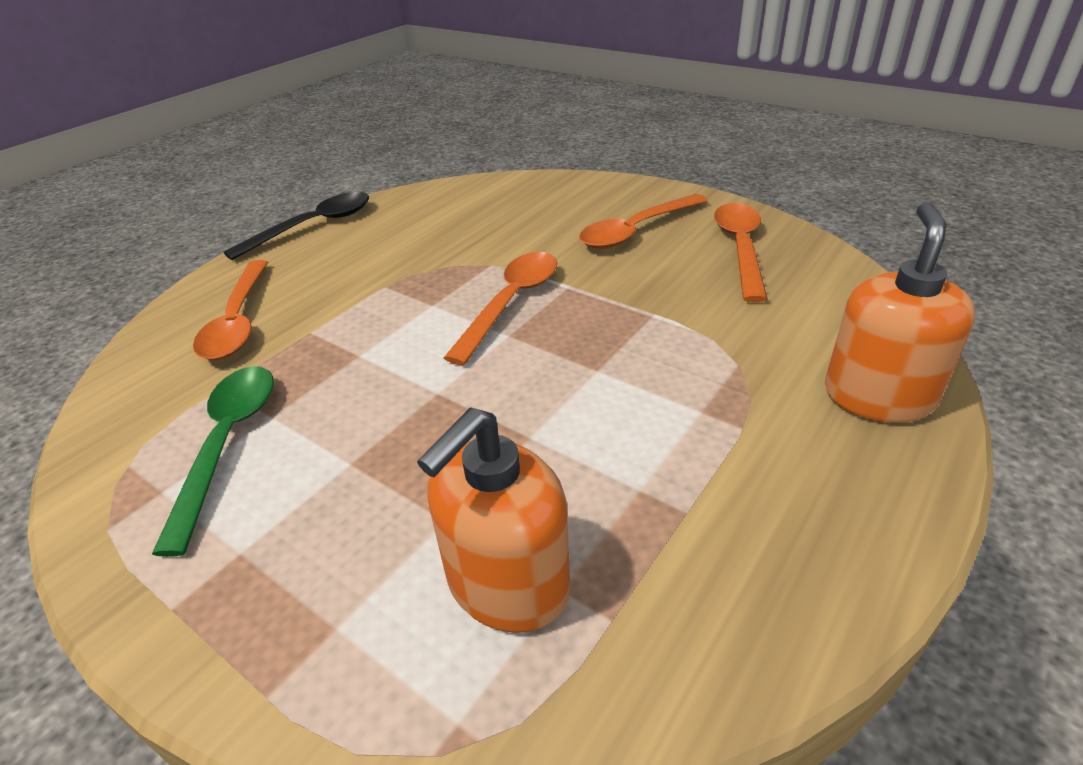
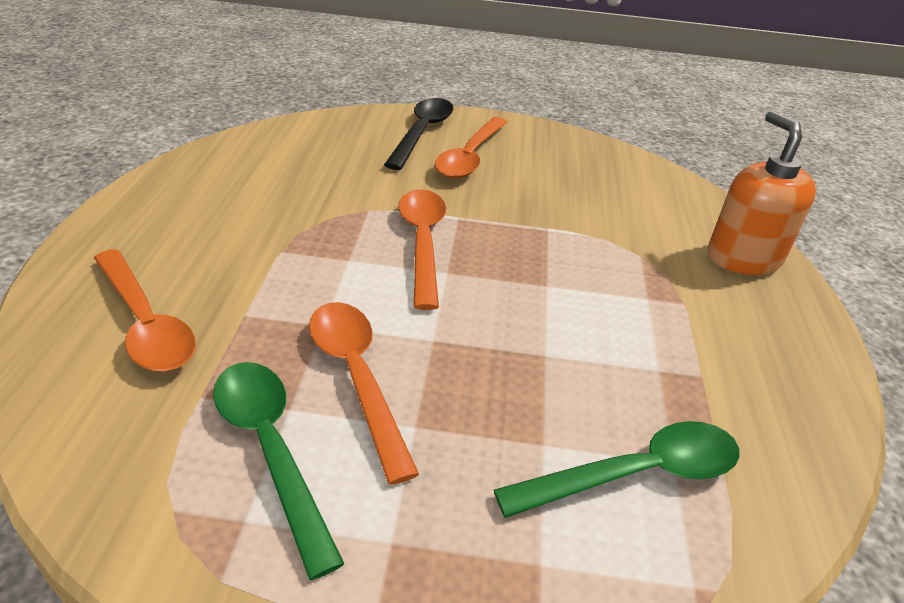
camera: 35 degrees left, 0 degrees up
black spoon [223,192,369,260] -> black spoon moved to [384,98,453,170]
orange soap dispenser [417,407,570,633] -> green spoon [494,421,739,518]
orange spoon [714,203,767,302] -> orange spoon moved to [309,302,419,485]

